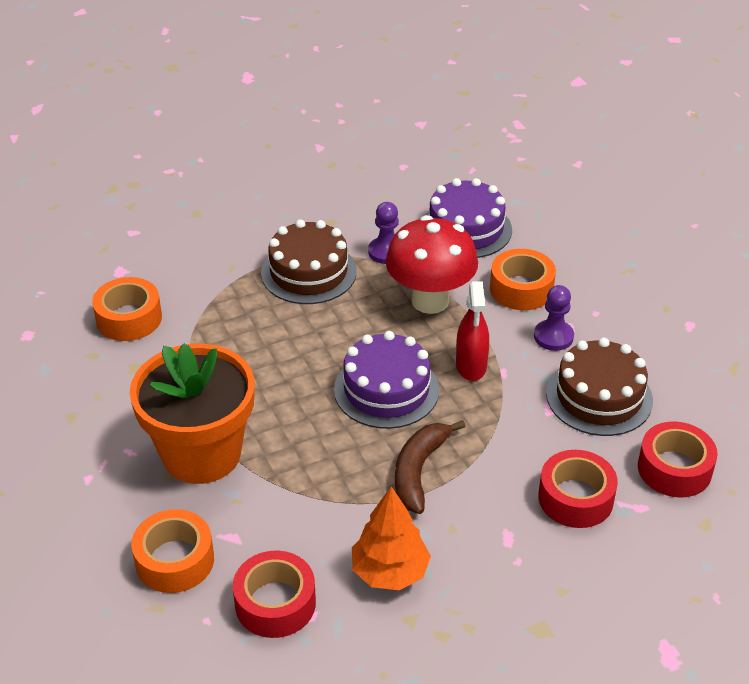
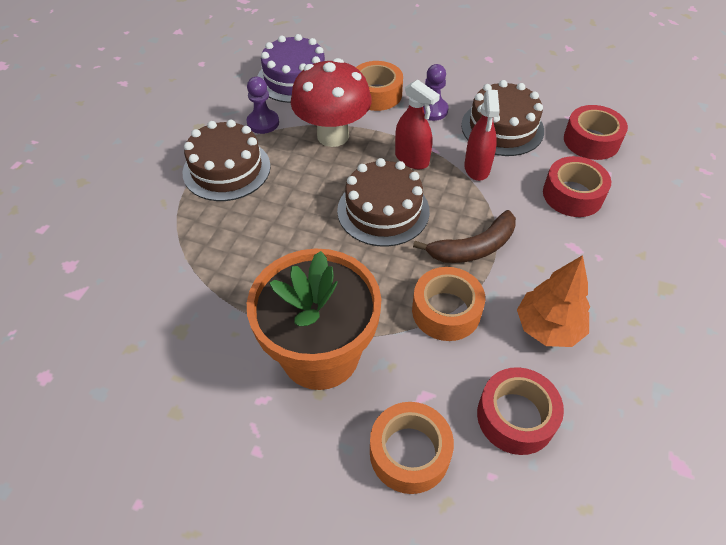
camera: 45 degrees left, 10 degrees up
orange tape [92,277,162,341] -> orange tape moved to [412,267,485,341]
purple cake [334,331,439,429] -> brown cake [337,158,430,247]
brown banana [395,420,466,514] -> brown banana turned 90 degrees counterclockwise [413,210,516,263]
none -> red spray bottle [464,90,500,181]

